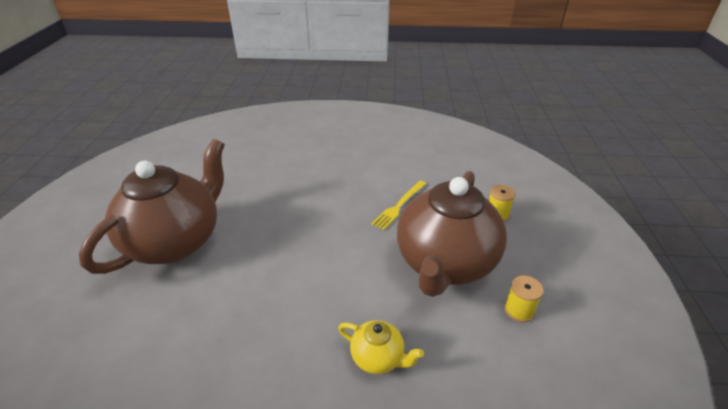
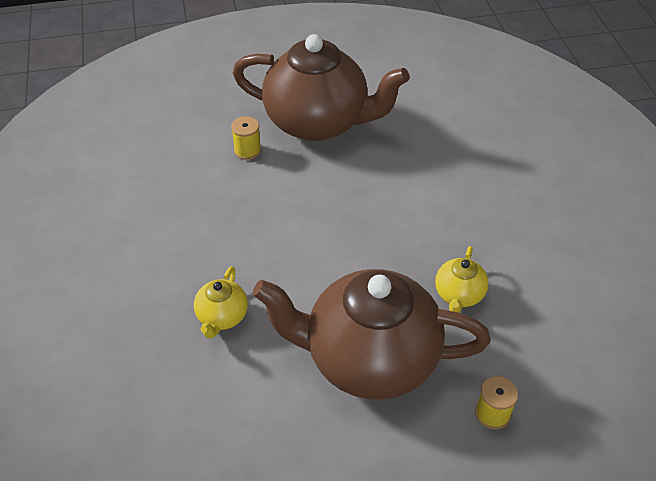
camera: 75 degrees right, 10 degrees up
yellow fork [371,181,426,230] -> yellow teapot [435,246,488,313]
yellow spool [504,276,544,322] -> yellow spool moved to [231,116,261,160]

